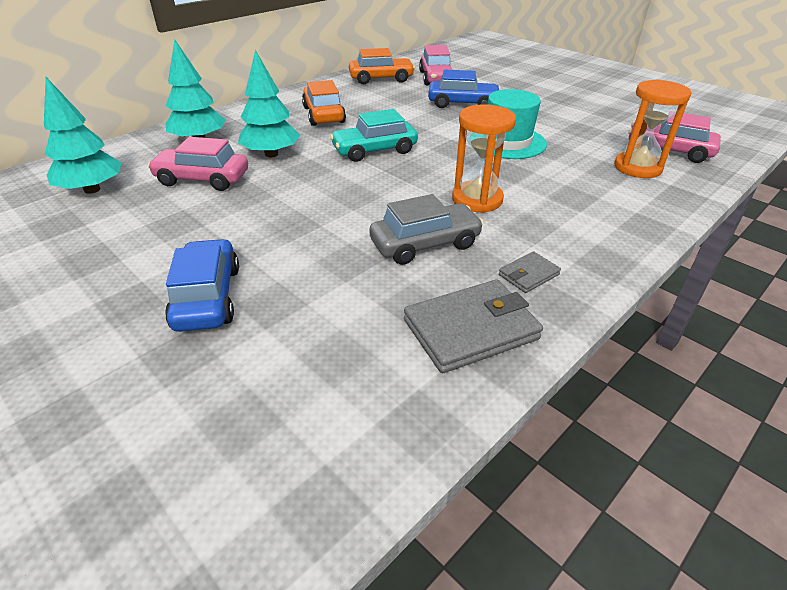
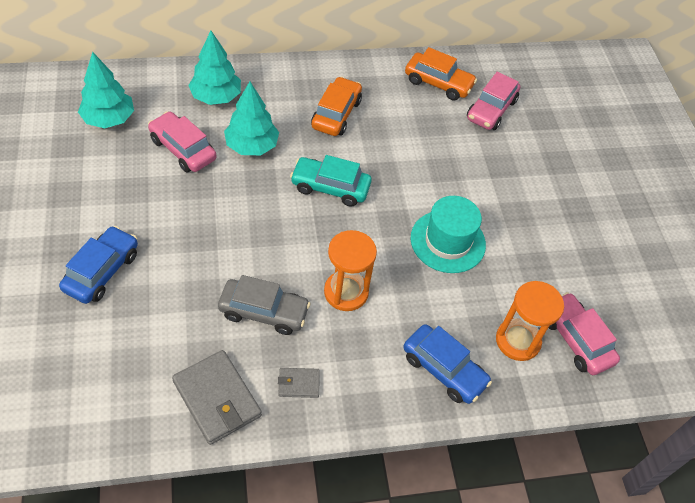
camera: 30 degrees right, 15 degrees up
grey wallet [404,279,543,373] -> grey wallet turned 45 degrees clockwise [172,350,262,445]
blue car [428,70,501,108] -> blue car moved to [404,324,492,404]

